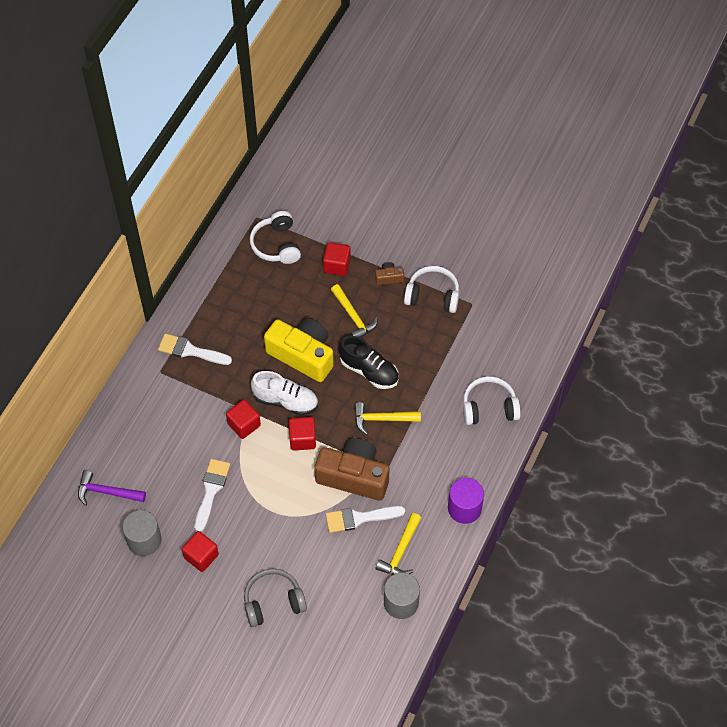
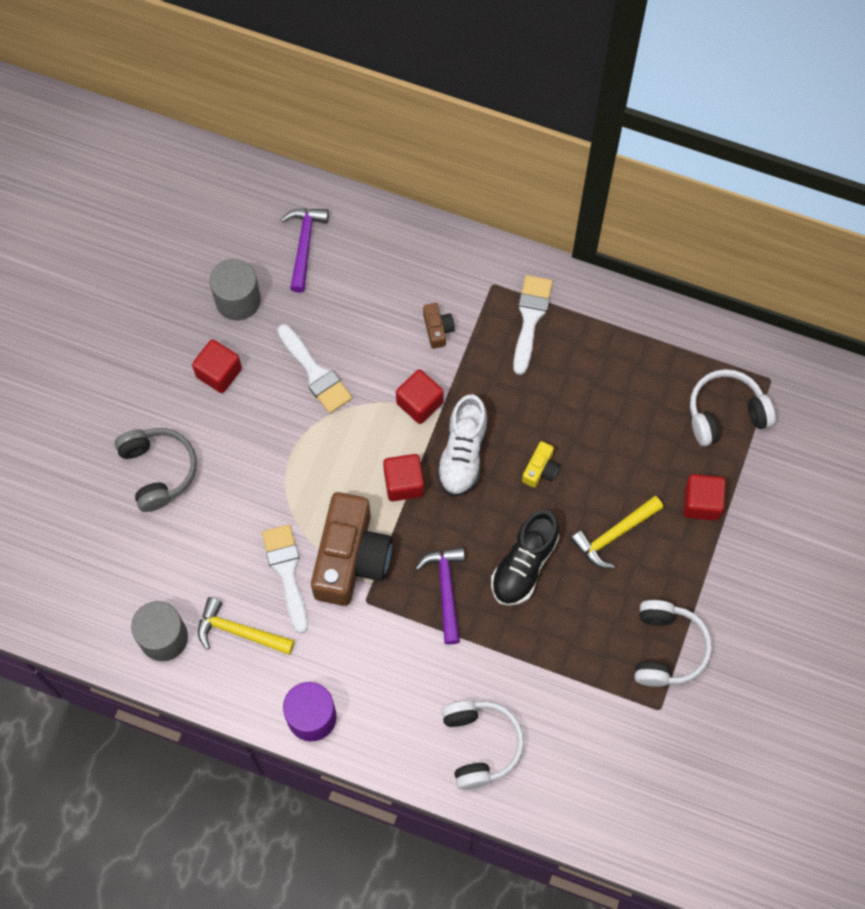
camera: 85 degrees right, 10 degrees up
white brush [195,459,230,532] -> white brush turned 45 degrees clockwise [277,324,352,414]
yellow camera [264,318,334,382] -> yellow camera [522,441,559,488], size x0.42
yellow hammer [354,402,421,435] -> purple hammer [415,547,465,645]
brown camera [375,262,404,285] -> brown camera moved to [423,303,455,349]

